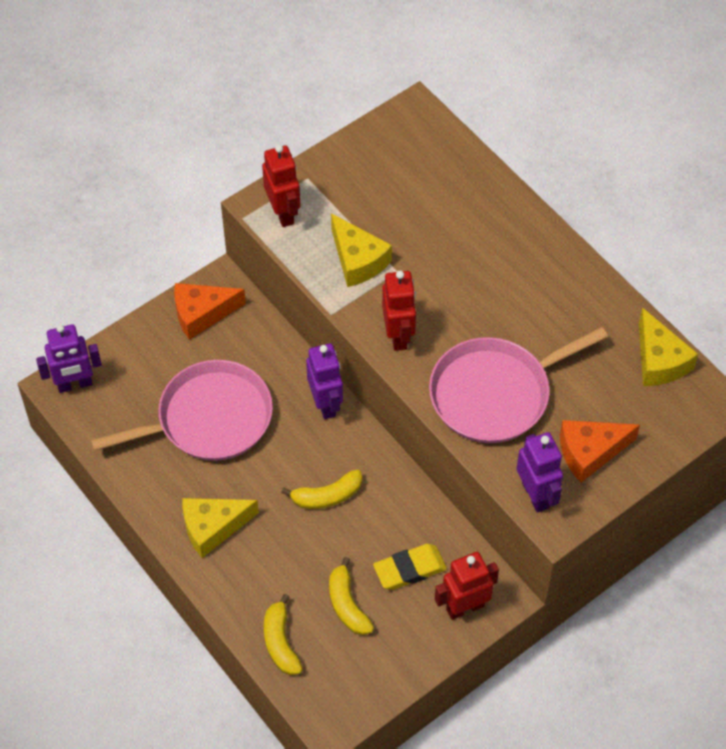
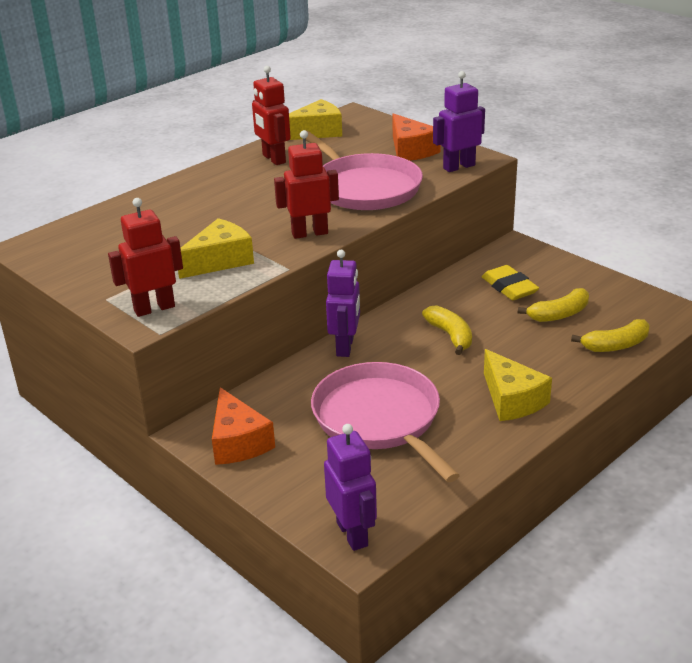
camera: 95 degrees left, 25 degrees down
purple robot [306,343,343,419] -> purple robot turned 120 degrees clockwise [326,250,360,357]
red robot [435,552,499,620] -> red robot moved to [252,66,291,165]

